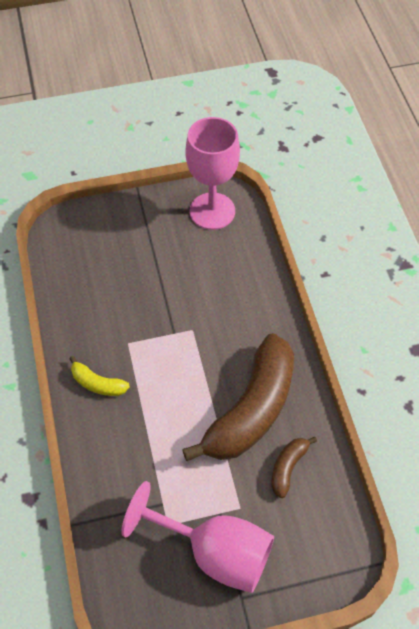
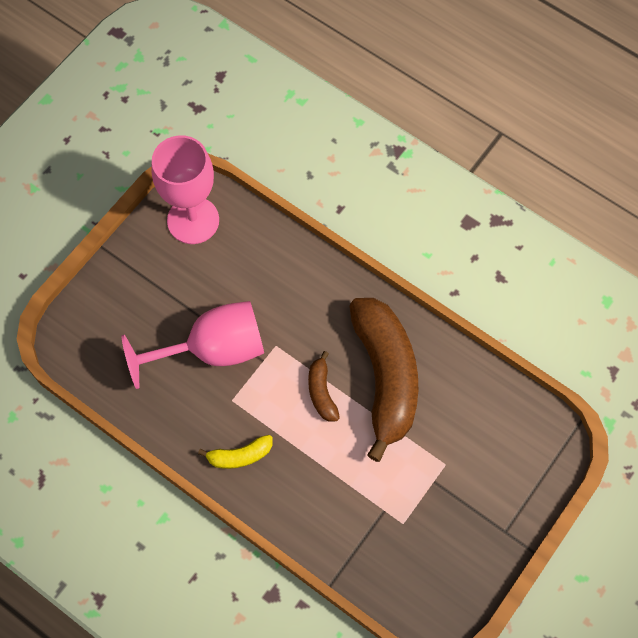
camera: 40 degrees left, 10 degrees up
pink goblet [121,481,274,593] -> pink goblet moved to [122,301,264,389]
brown banana [272,437,317,498] -> brown banana moved to [308,351,340,422]

